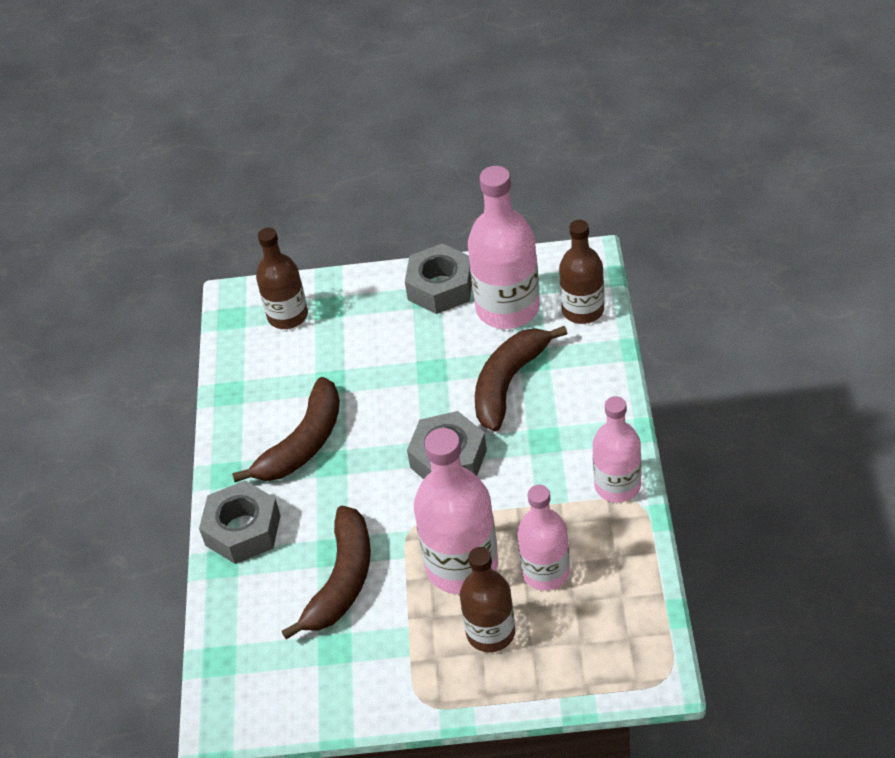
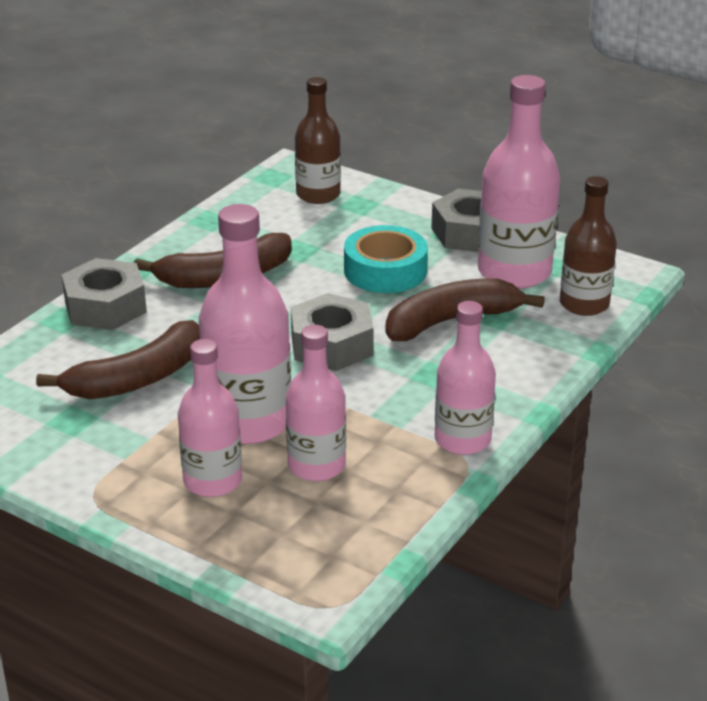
camera: 30 degrees right, 15 degrees down
brown bottle [460,547,515,652] -> pink bottle [178,339,242,497]
none -> turquoise tape [344,225,428,293]

